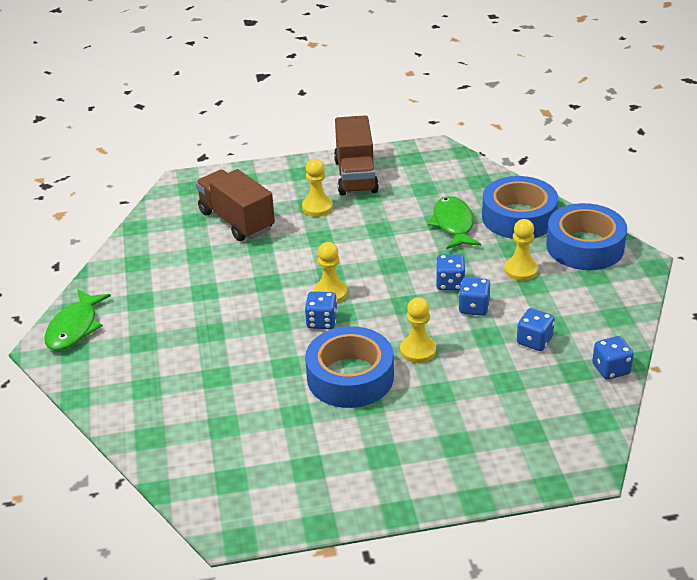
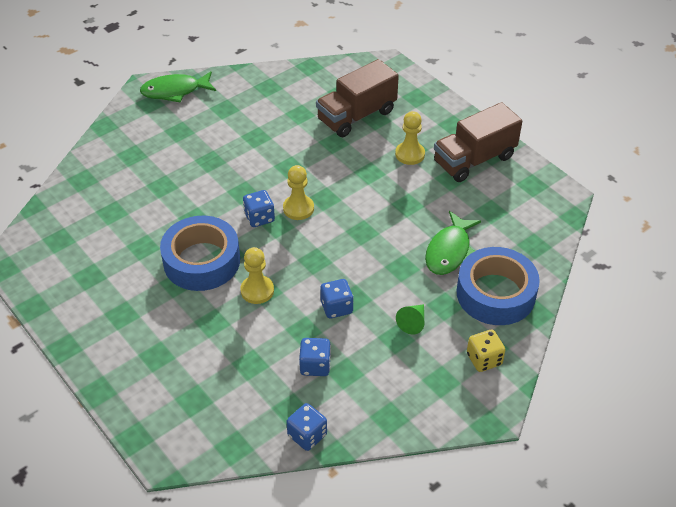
camera: 60 degrees right, 10 degrees up
brown truck [196,169,275,241] -> brown truck turned 150 degrees counterclockwise [316,59,399,137]
green fish [428,196,481,249] -> green fish turned 150 degrees clockwise [425,211,481,275]
blue dice [436,255,465,290] -> none
yellow pawn [504,219,538,281] -> green cone [396,304,424,334]
blue tape [546,203,627,270] -> yellow dice [467,330,505,372]

